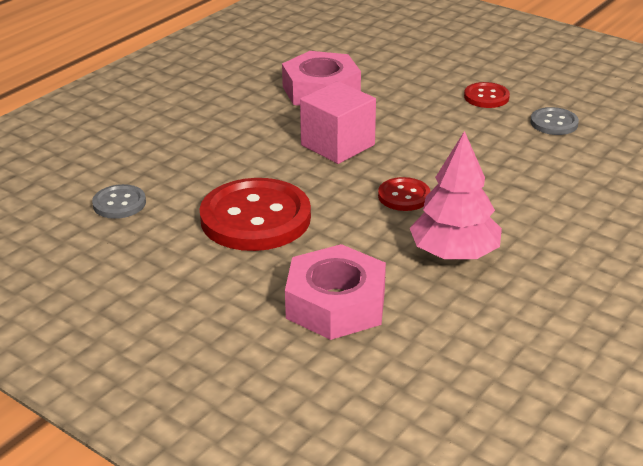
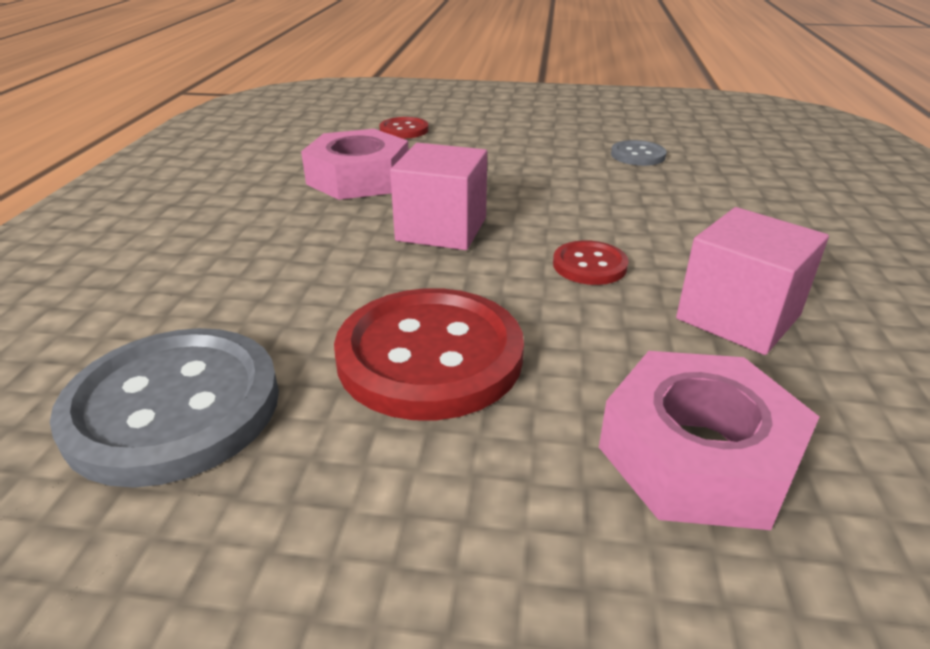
camera: 30 degrees left, 0 degrees up
grey button [92,184,146,219] -> grey button [50,328,279,488], size x2.06
pink tree [410,131,502,260] -> pink cube [676,207,829,355]
red button [464,82,510,108] -> red button moved to [379,117,429,139]

